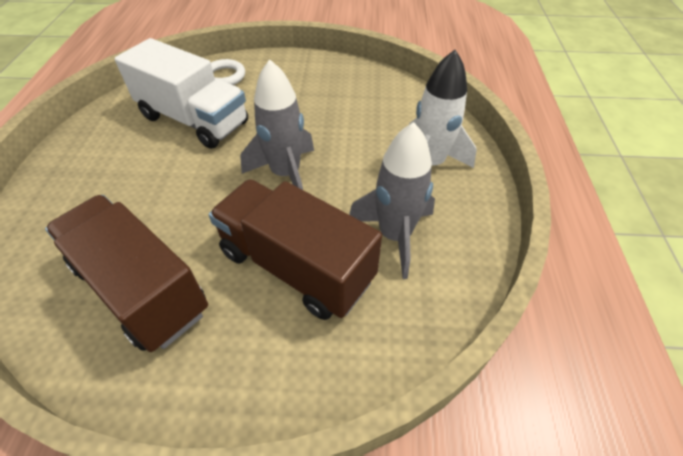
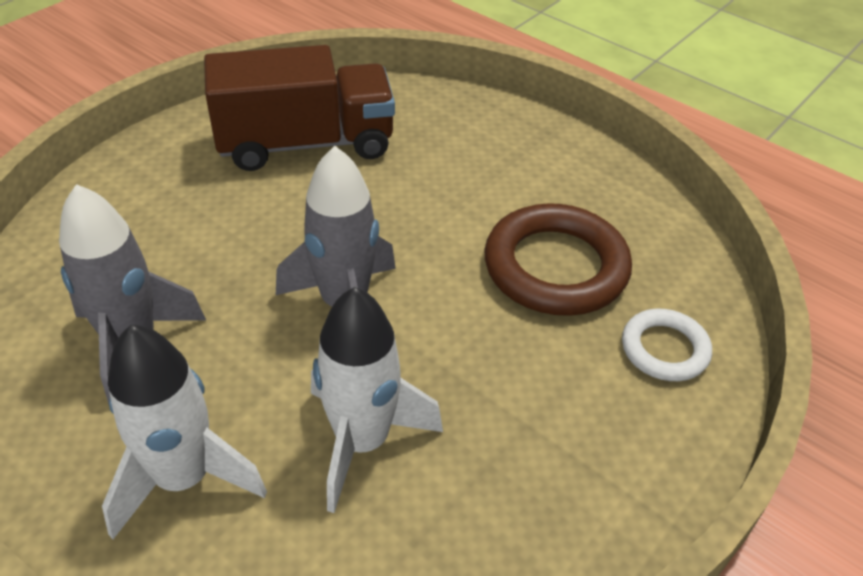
camera: 125 degrees right, 5 degrees down
white truck [114,38,248,149] -> brown ring [484,203,632,316]
brown truck [209,179,382,320] -> none
none -> white rocket [311,287,443,513]

